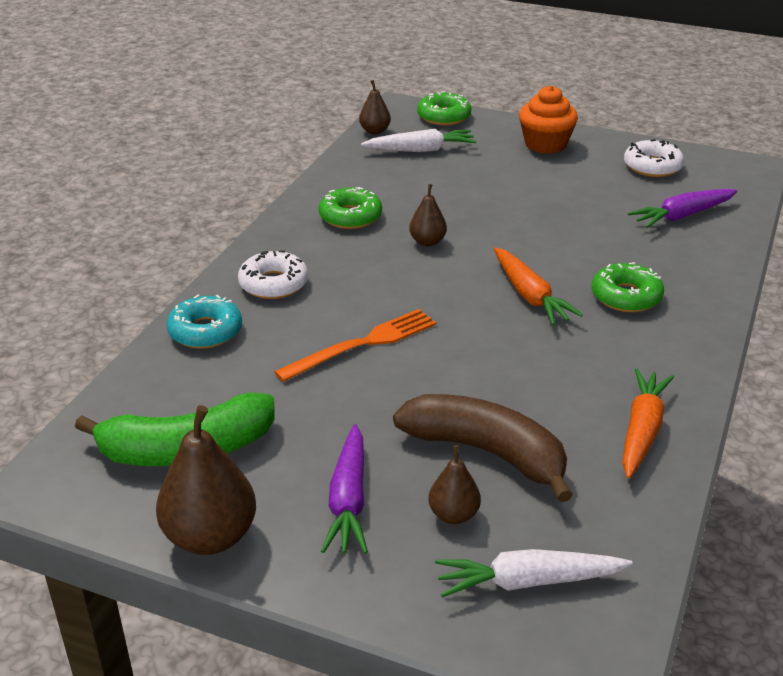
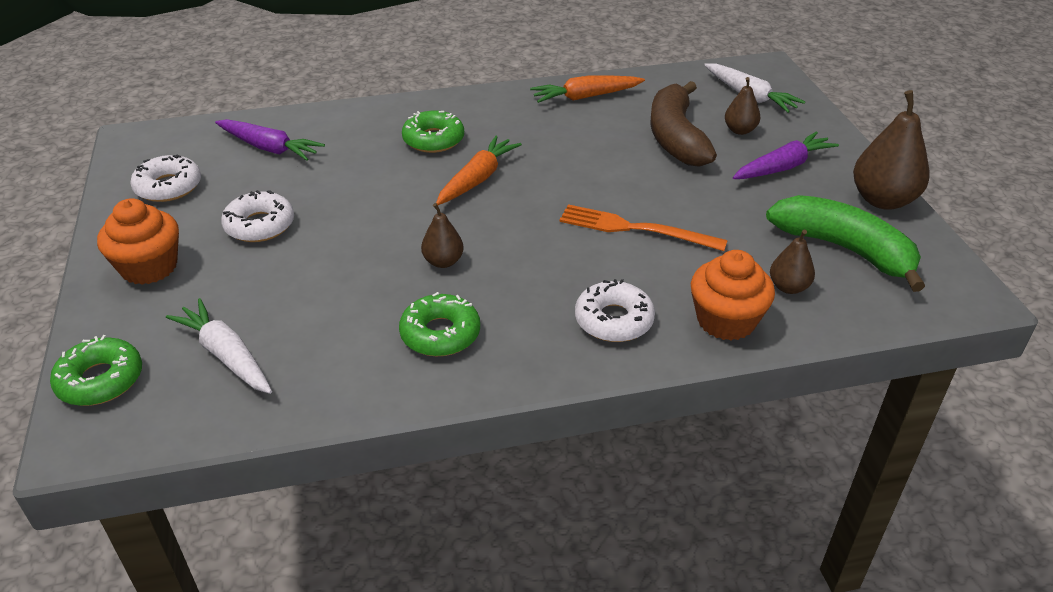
camera: 125 degrees left, 5 degrees up
turquoise donut [167,295,242,349] -> orange cupcake [691,250,775,341]
brown pear [359,80,391,134] -> brown pear moved to [770,230,815,294]
none -> white donut [221,190,294,242]

